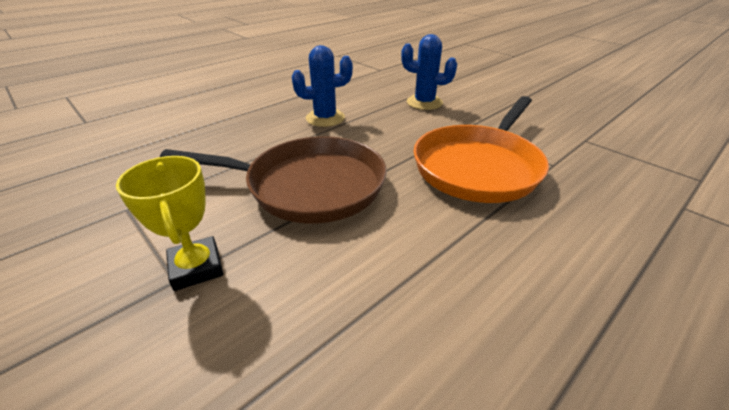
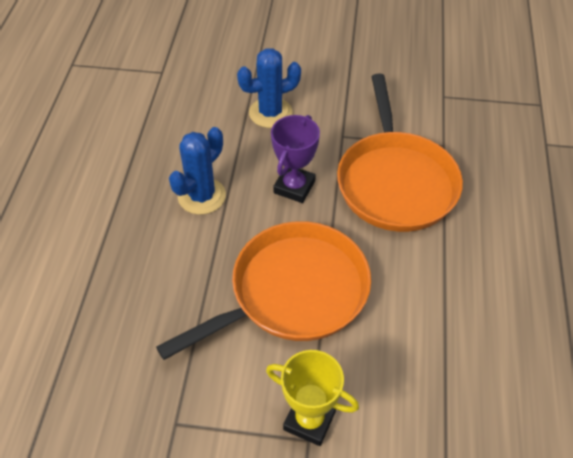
camera: 40 degrees left, 15 degrees up
brown pan [160,136,387,223] -> orange pan [156,221,371,360]
none -> purple trophy [271,115,320,203]

